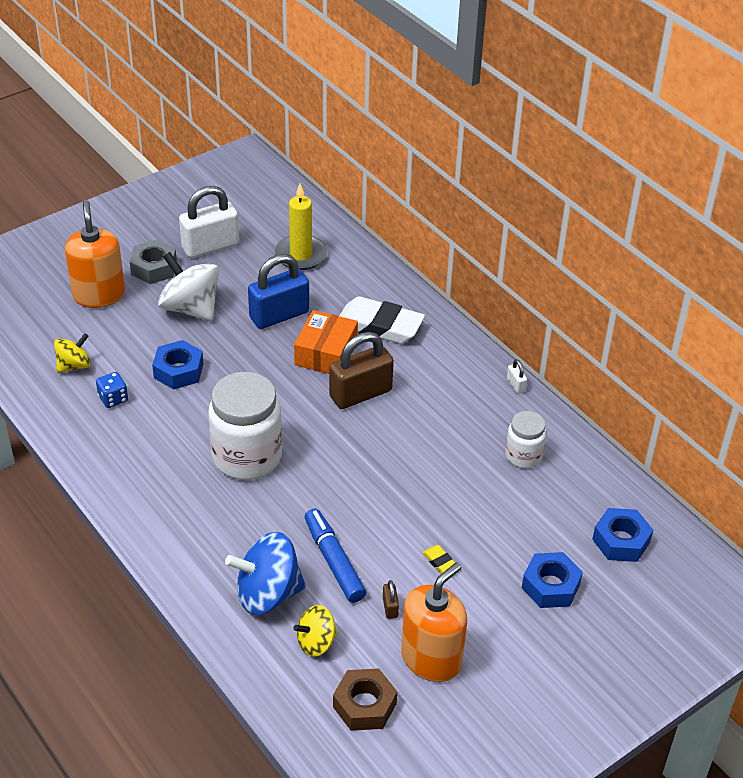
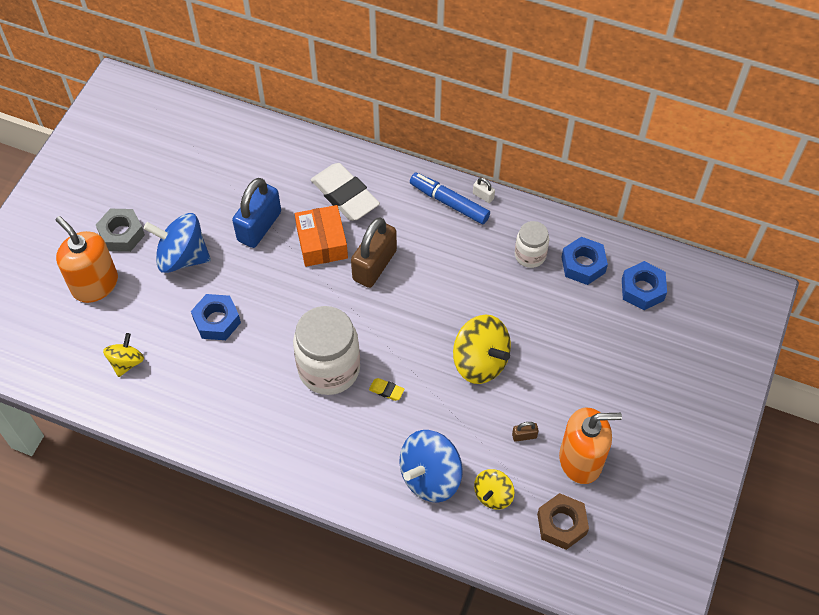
camera: 30 degrees left, 15 degrees up
blue dice [96,372,128,408] -> none
white spinning top [158,252,219,321] -> blue spinning top [144,213,211,273]
white padlock [179,186,239,258] -> none
yellow candle [275,183,327,270] -> none
blue marker [305,509,366,603] -> blue marker moved to [410,172,490,224]
white eraser [339,296,425,344] -> white eraser turned 60 degrees clockwise [311,163,380,221]
brown padlock [383,580,399,619] -> brown padlock turned 60 degrees counterclockwise [512,422,539,442]
orange soap dispenser [401,562,467,682] -> orange soap dispenser turned 75 degrees clockwise [559,408,622,484]
yellow eraser [423,545,455,574] -> yellow eraser moved to [369,378,405,401]
blue nut [522,552,583,608] -> blue nut moved to [561,237,608,285]
none -> yellow spinning top [453,315,511,384]

